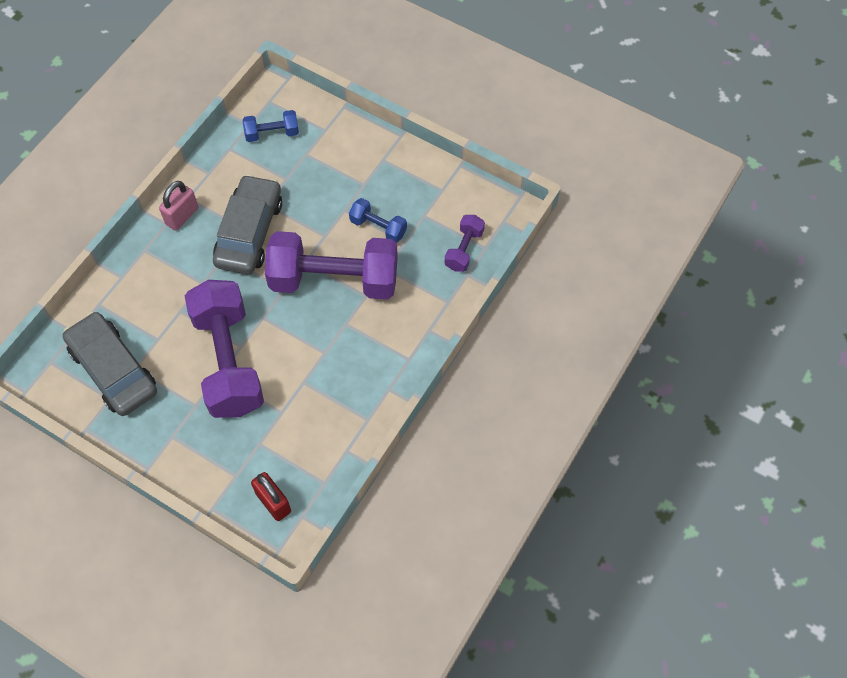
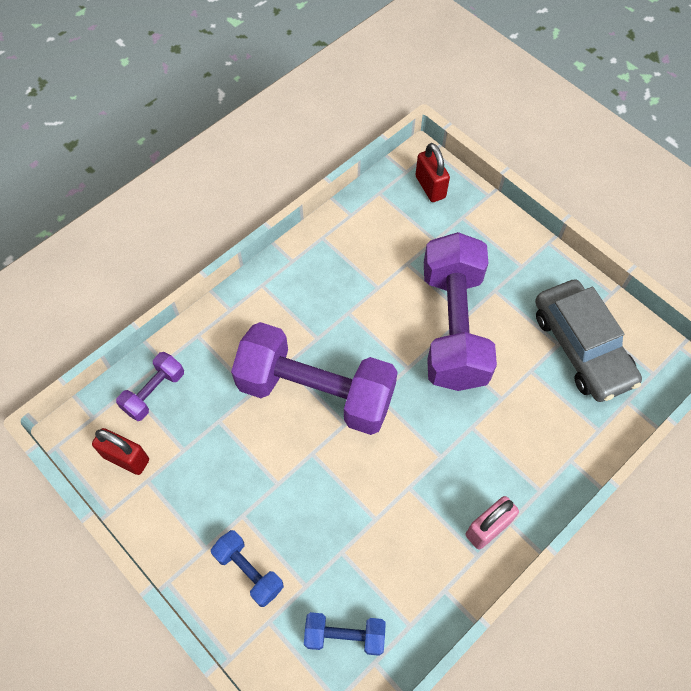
camera: 165 degrees left, 0 degrees up
grey car [213,174,282,274] -> none
blue dumbbell [349,198,407,243] -> blue dumbbell moved to [211,530,284,607]
none -> red padlock [92,428,149,475]

